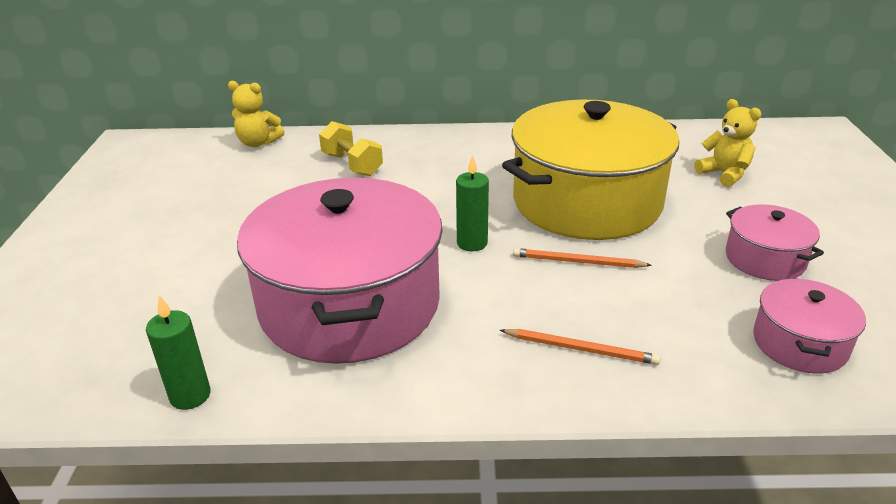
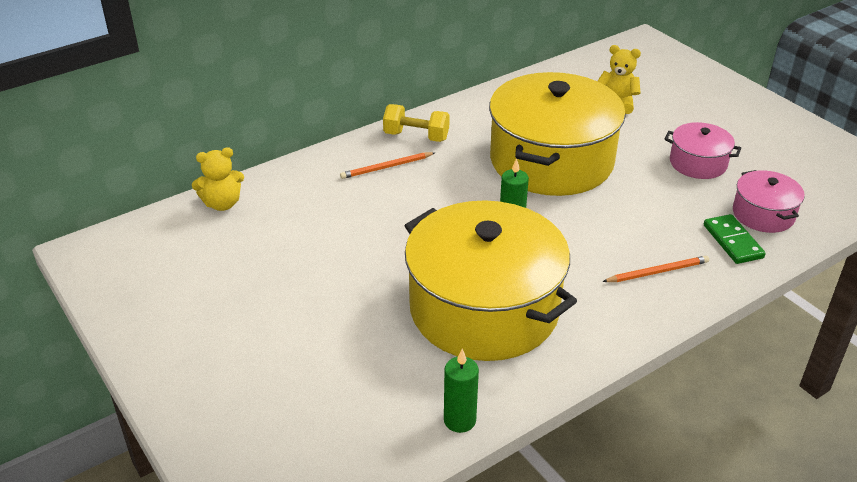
camera: 35 degrees left, 5 degrees up
pink pot [237,178,443,364] -> yellow pot [405,200,577,361]
yellow dumbbell [319,121,383,176] -> yellow dumbbell moved to [383,104,450,142]
orange pencil [513,248,652,268] -> orange pencil moved to [340,152,435,179]
none -> green domino [704,214,766,264]

